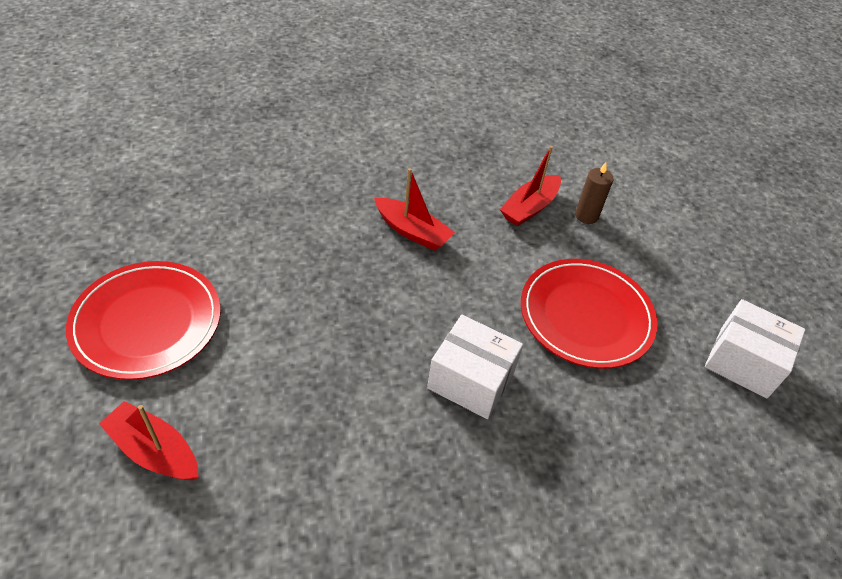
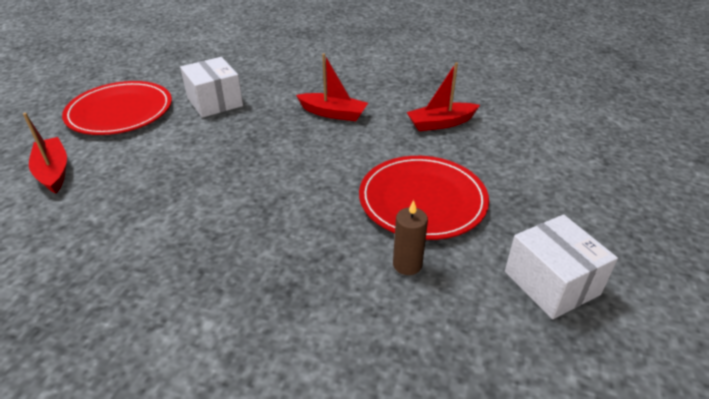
camera: 35 degrees right, 10 degrees down
red boat [374,168,455,251] -> red boat turned 45 degrees counterclockwise [296,53,368,121]
white box [427,315,523,419] -> white box moved to [180,57,243,118]
brown candle [575,163,614,224] -> brown candle moved to [393,200,428,275]

